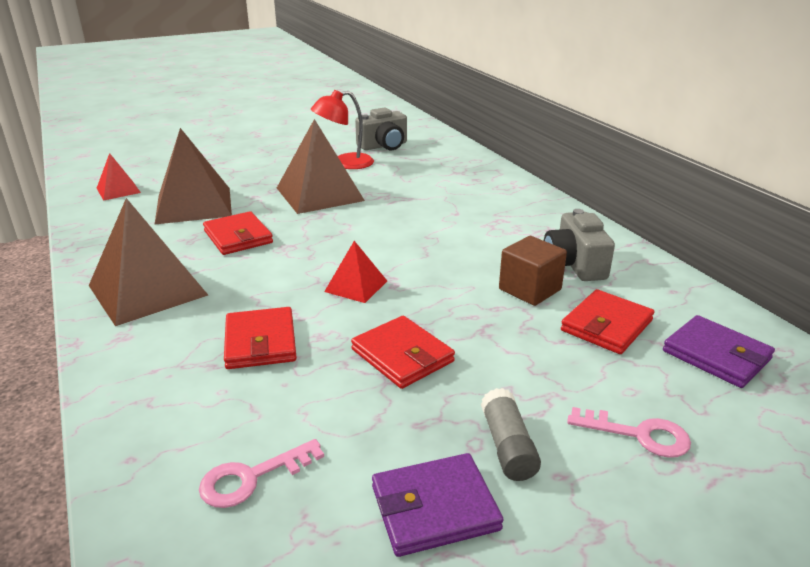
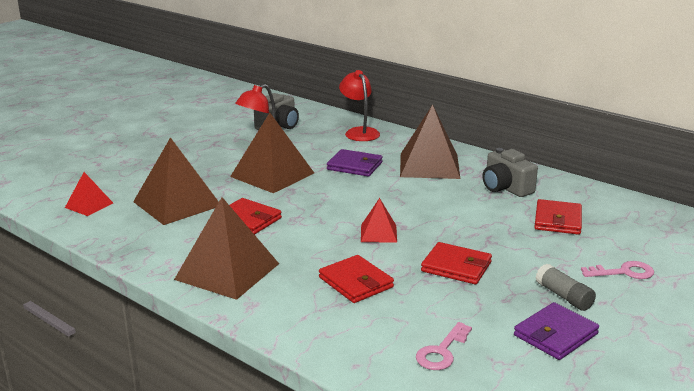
camera: 25 degrees left, 5 degrees down
brown cube [499,236,567,306] -> none
purple wallet [663,315,775,388] -> purple wallet moved to [327,149,383,177]
none -> red lamp [339,70,380,141]
none -> brown pyramid [400,104,460,179]

